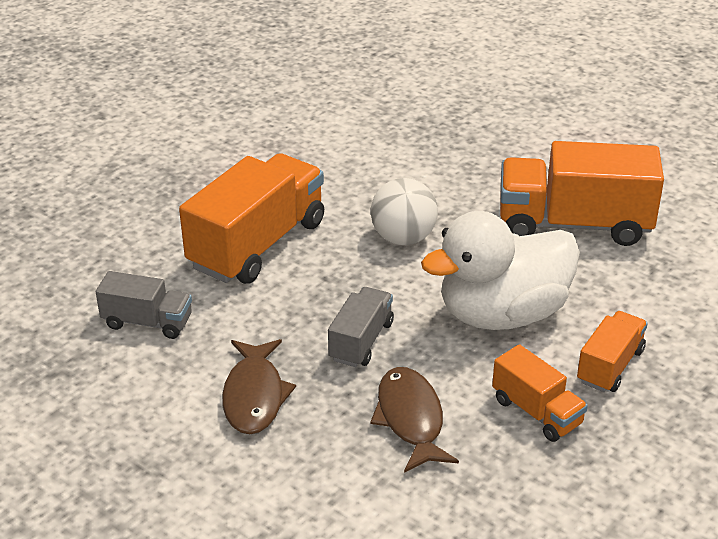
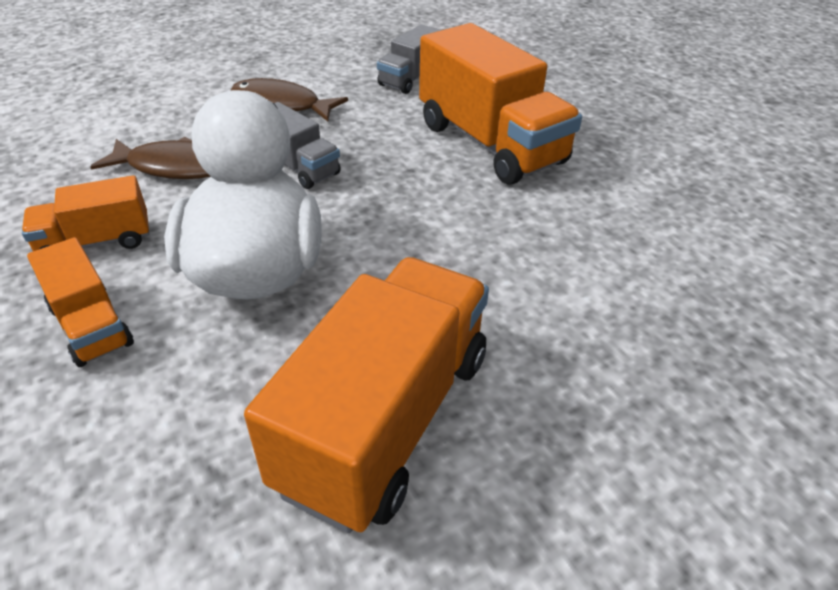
camera: 110 degrees right, 5 degrees up
white ball [371,178,438,245] -> none

